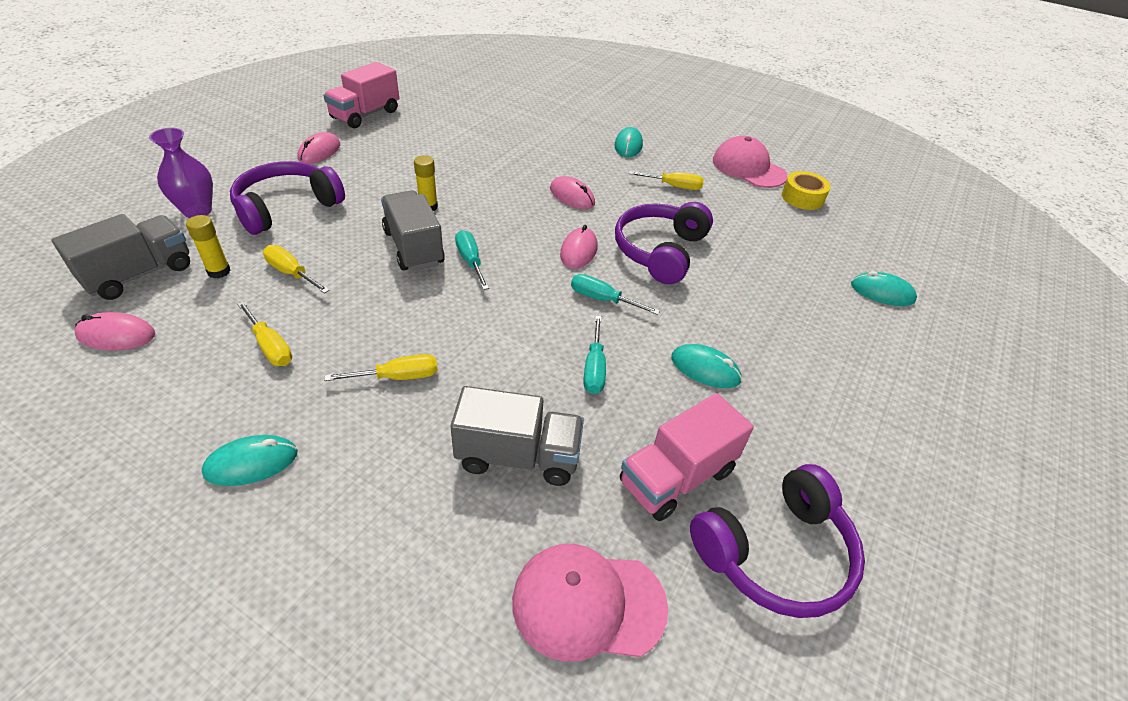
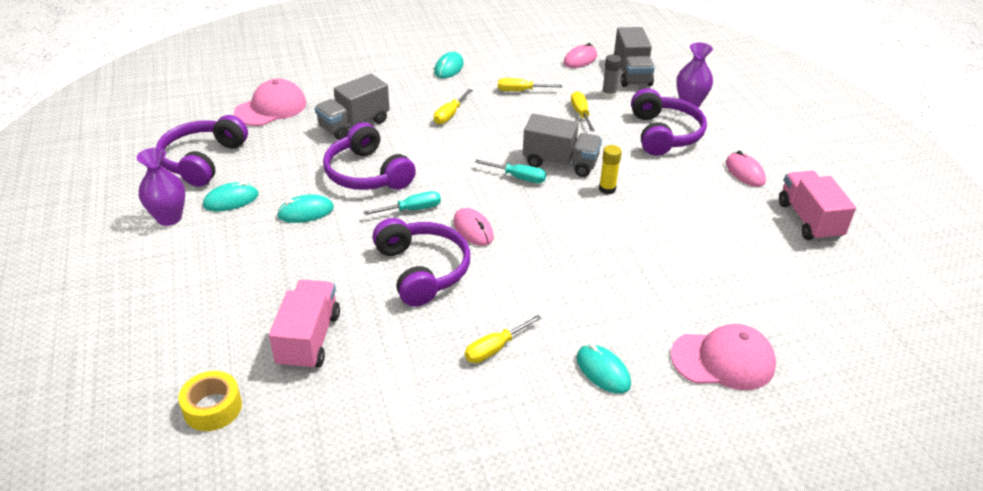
camera: 135 degrees right, 5 degrees down
yellow glue stick [186,215,231,278] -> grey glue stick [602,54,621,99]
yellow screwdriver [263,245,330,294] -> yellow screwdriver turned 90 degrees counterclockwise [571,91,595,131]
pink mouse [550,176,595,209] -> none
turquoise screwdriver [584,316,606,394] -> purple headphones [323,122,416,190]
pink truck [620,393,754,521] -> pink truck moved to [269,279,340,371]
pink cap [713,136,788,188] -> pink cap moved to [671,324,776,390]
yellow tape [782,171,831,210] -> yellow tape moved to [178,371,242,431]
turquoise mouse [851,271,917,306] -> turquoise mouse moved to [203,182,259,211]
none -> purple vase [137,148,185,226]

